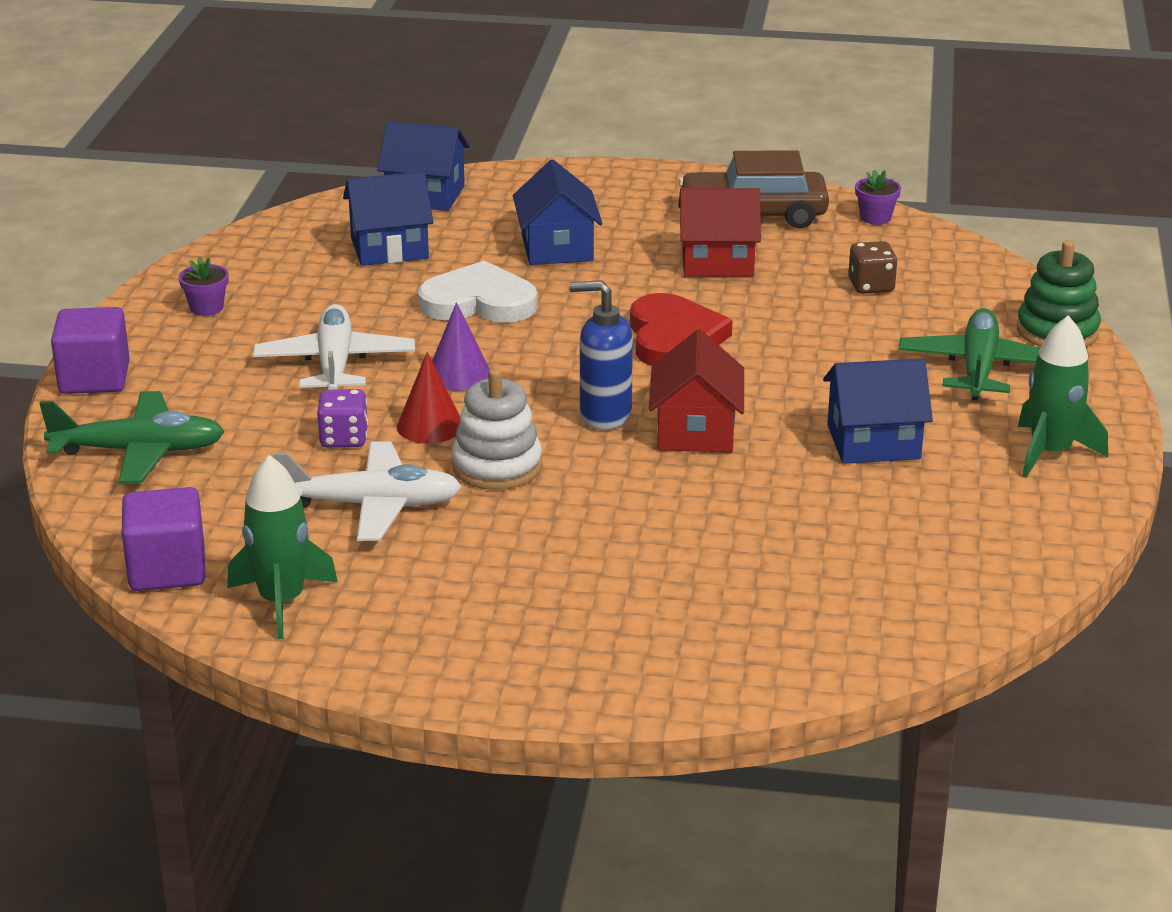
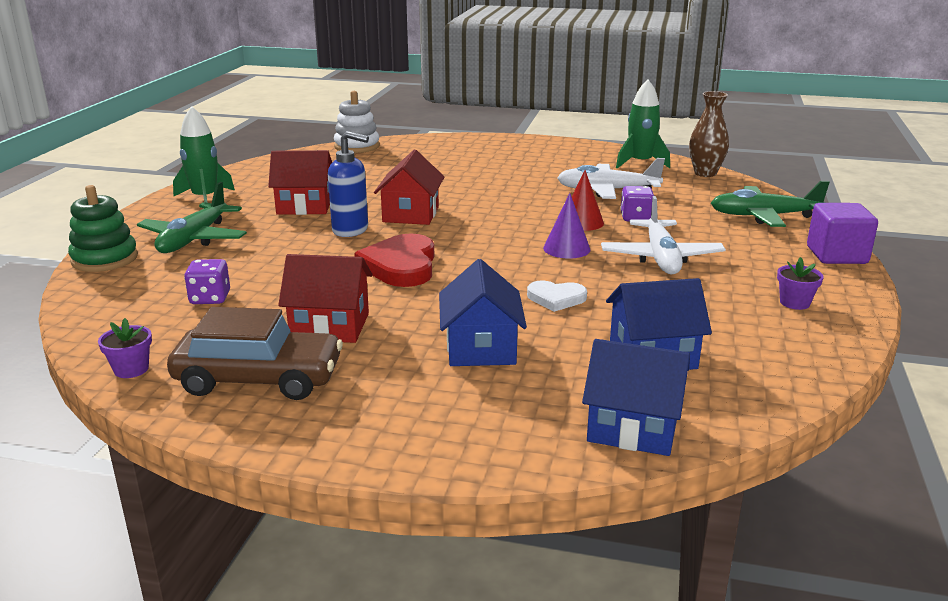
camera: 175 degrees left, 5 degrees down
purple cube [122,487,205,591] -> brown vase [689,91,729,177]
white heart [418,260,537,323] -> white heart [527,281,587,312], size x0.58
white stacking toy [452,369,542,490] -> white stacking toy moved to [334,91,380,153]
blue soap dispenser [569,280,633,430] -> blue soap dispenser moved to [328,131,369,237]
blue house [823,358,933,464] -> red house [268,150,332,215]
brown dice [848,241,898,294] -> purple dice [184,259,230,304]

